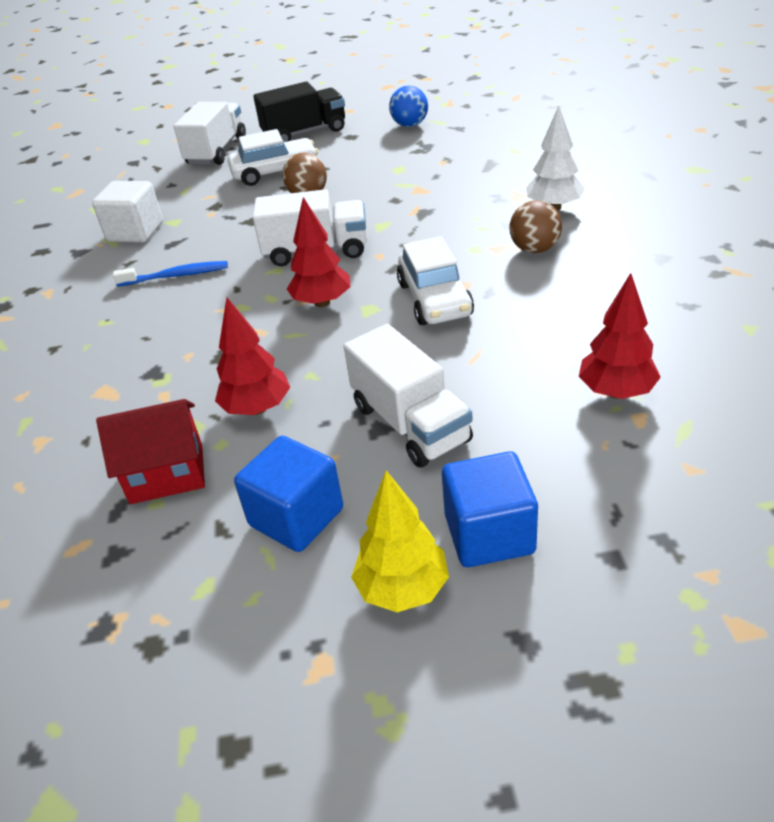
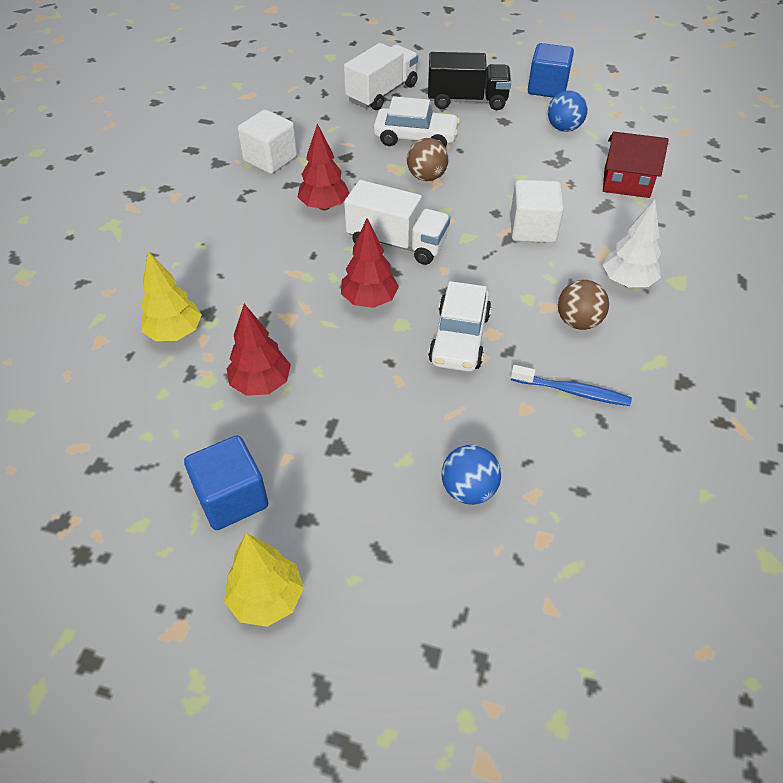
camera: 20 degrees right, 10 degrees up
red house [96,399,205,504] -> red house moved to [603,132,669,198]
blue toothbrush [113,261,228,287] -> blue toothbrush moved to [511,365,632,406]
white truck [344,324,473,468] -> none
blue cube [442,451,538,567] -> blue cube moved to [528,43,574,98]
red tree [578,273,661,399] -> red tree moved to [298,124,349,210]
none -> yellow tree [141,251,202,341]
none -> blue ball [442,445,501,505]
none -> white cube [510,180,564,243]

